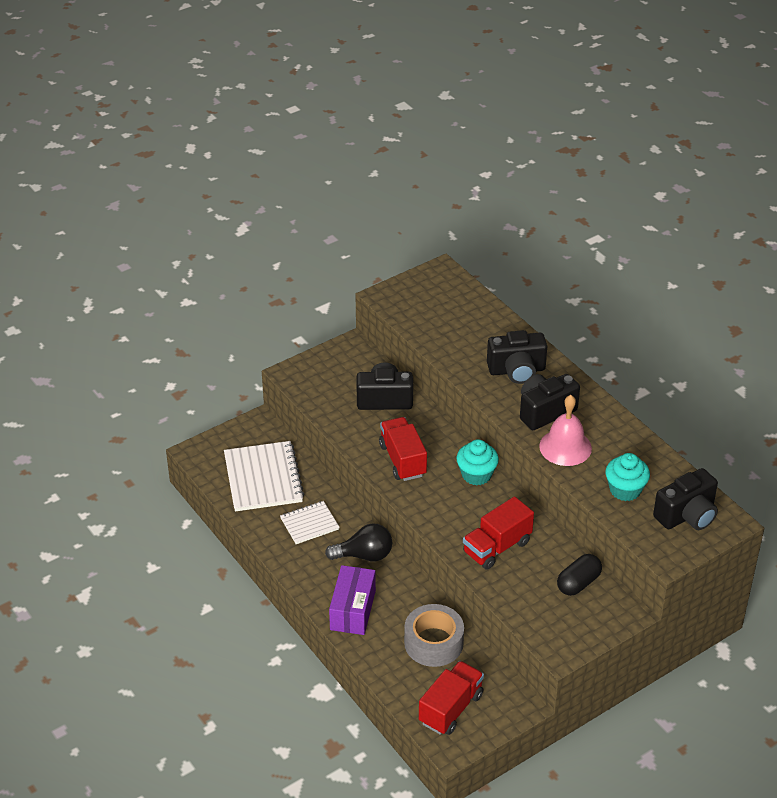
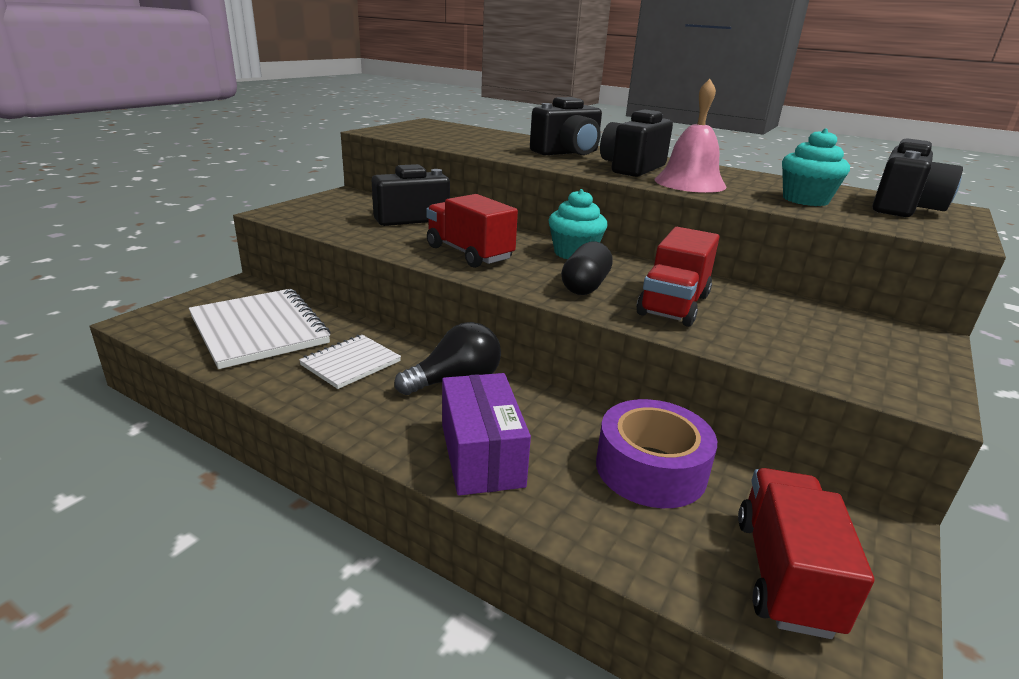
camera: 25 degrees left, 15 degrees down
grey tape [404,604,464,667] -> purple tape [596,399,717,508]
black capsule [557,554,602,596] -> black capsule moved to [561,241,613,295]

